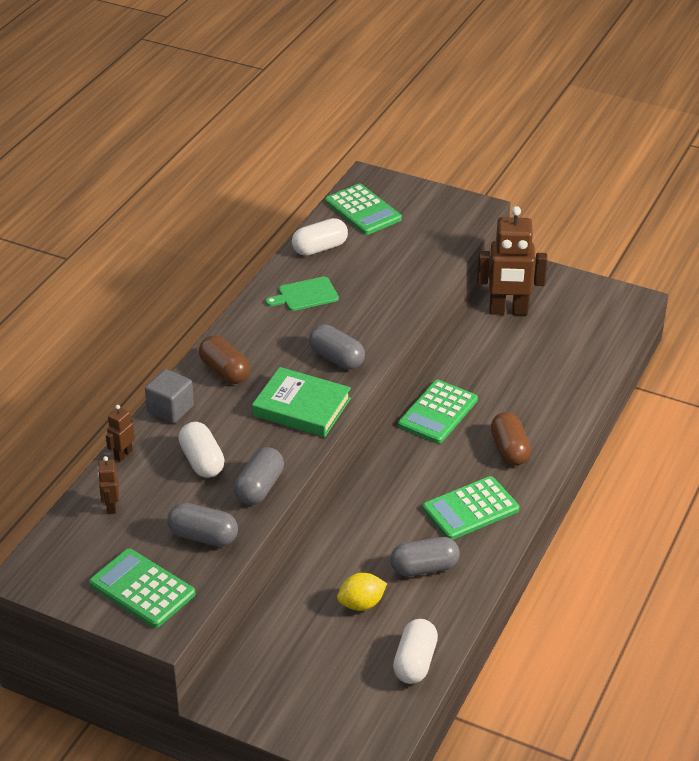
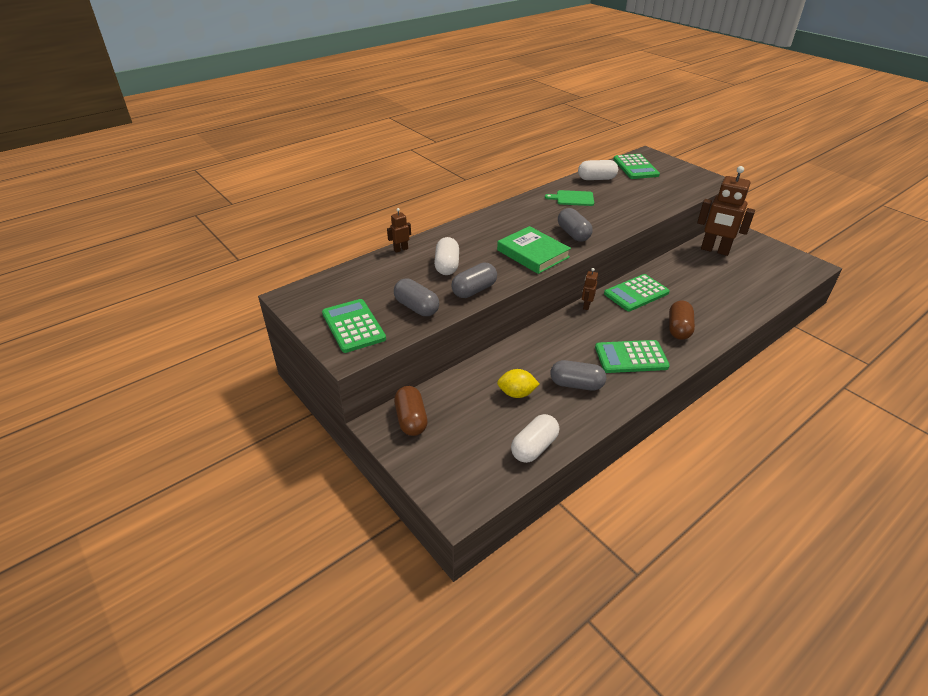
camera: 25 degrees right, 0 degrees up
brown robot [98,456,119,514] -> brown robot moved to [582,268,598,310]
grey cube [145,369,194,424] -> none
brown capsule [199,336,250,384] -> brown capsule moved to [394,386,428,436]

